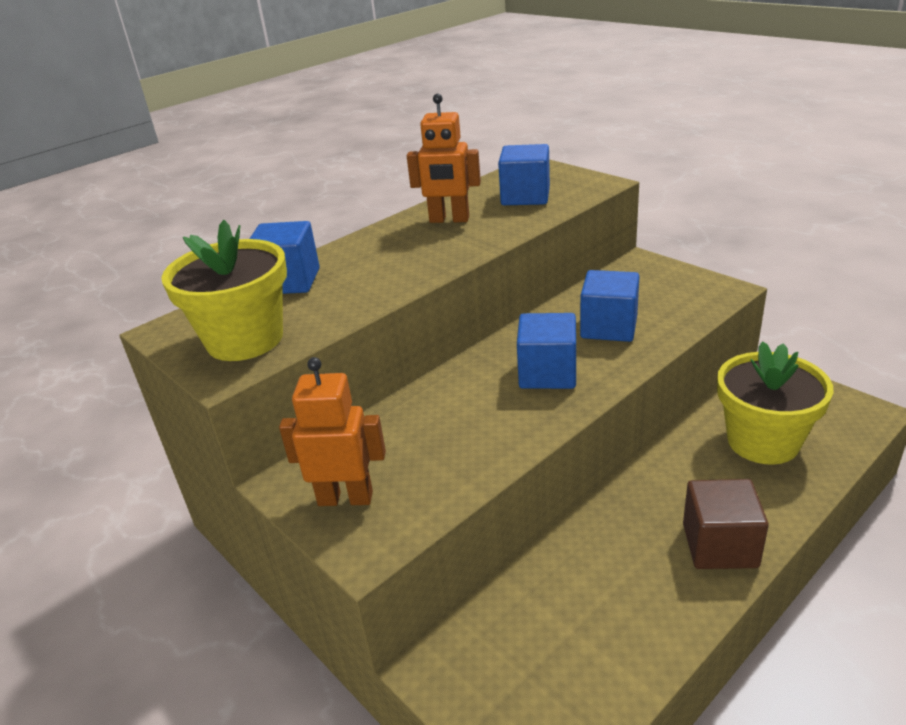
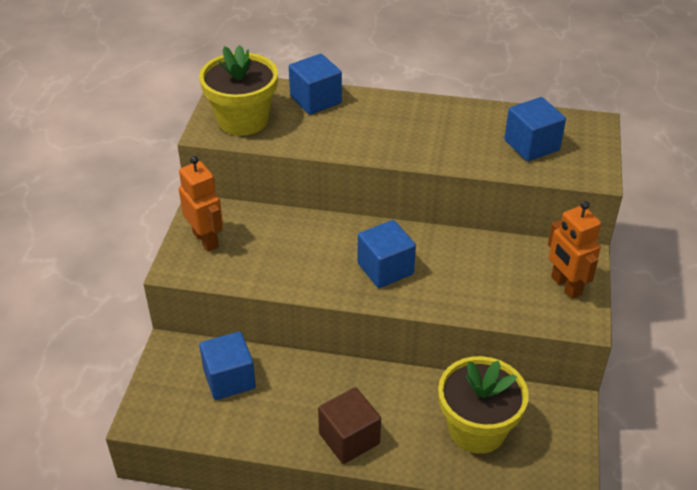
camera: 50 degrees right, 10 degrees up
orange robot [407,94,481,223] -> orange robot moved to [548,201,601,299]
blue cube [580,270,639,342] -> blue cube moved to [199,331,256,400]

